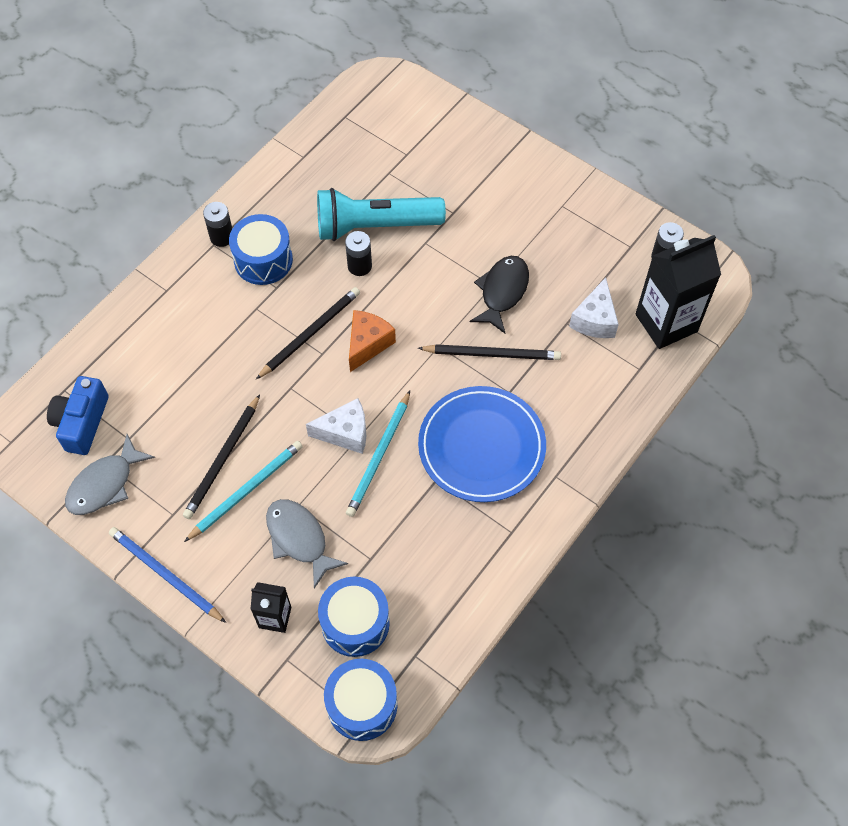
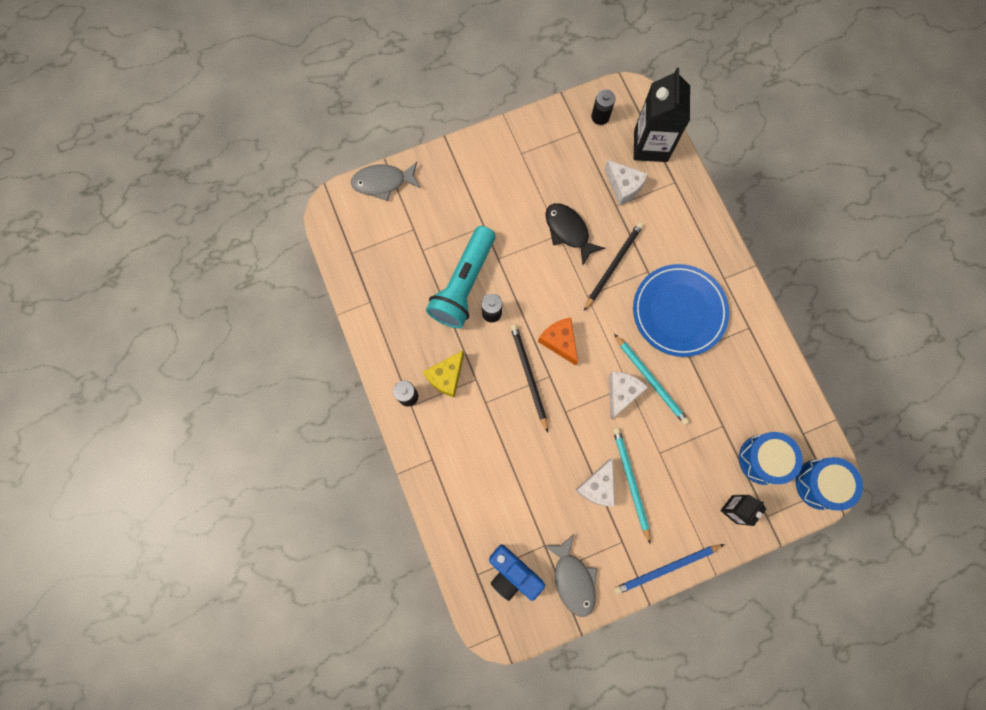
camera: 60 degrees left, 15 degrees up
black pencil [183,394,260,519] -> white cheese [576,458,615,507]
blue drum [229,214,293,285] -> yellow cheese [423,350,464,398]
grey fish [266,499,348,588] -> grey fish moved to [351,162,420,201]

